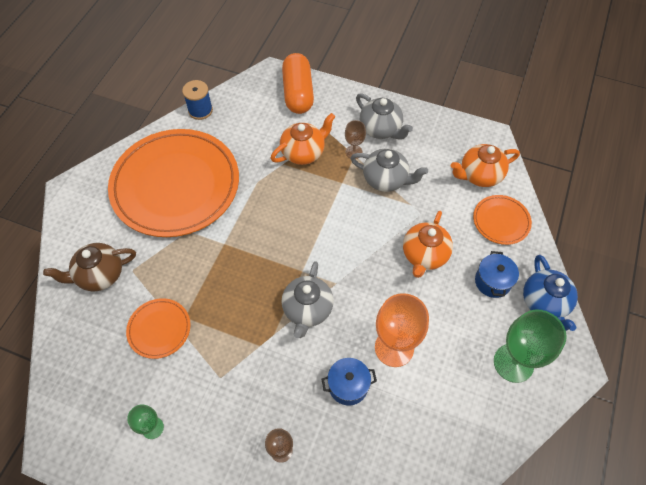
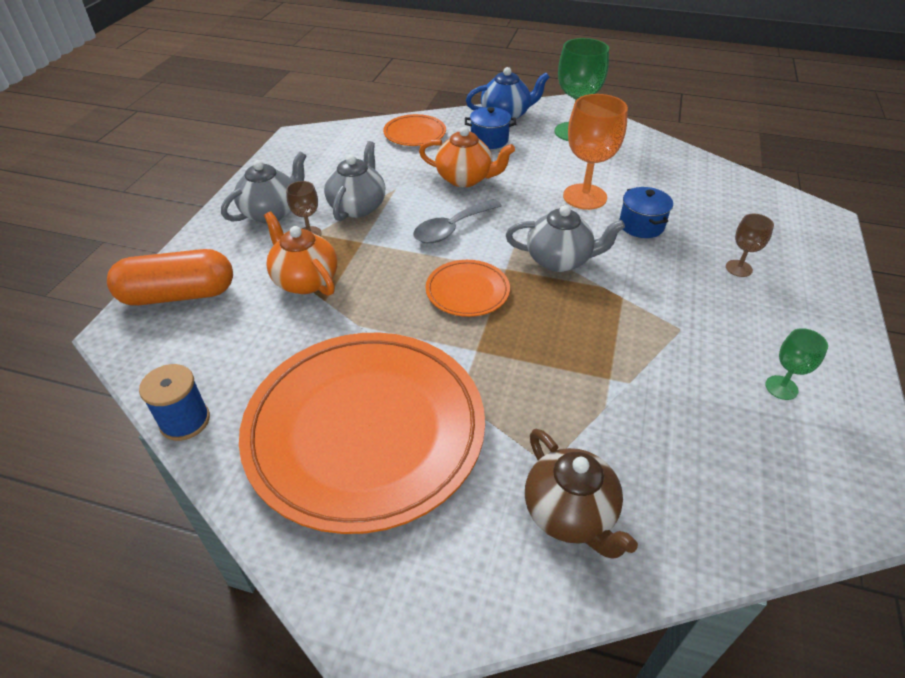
camera: 95 degrees left, 15 degrees down
orange plate [126,298,191,359] -> orange plate moved to [426,260,510,317]
orange teapot [451,144,520,187] -> none
none -> grey spoon [413,199,502,243]

